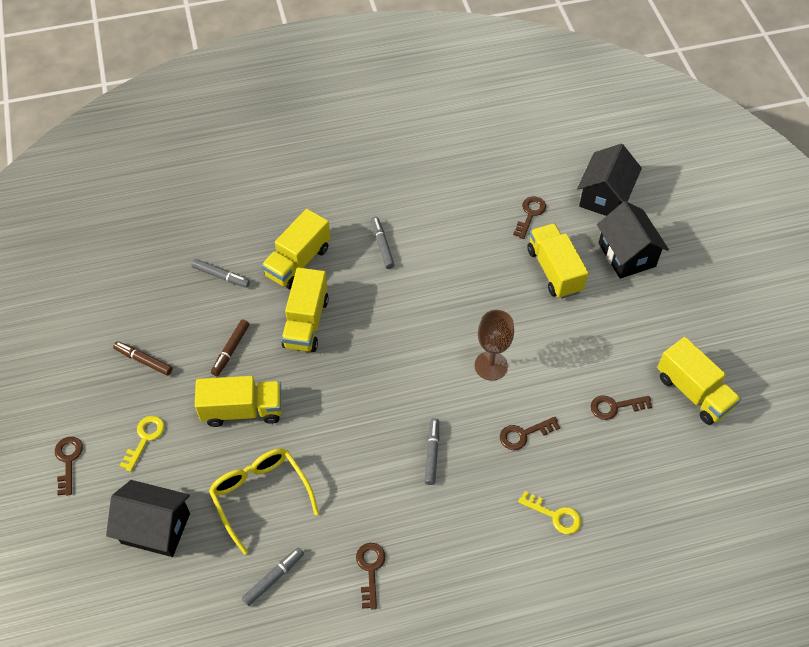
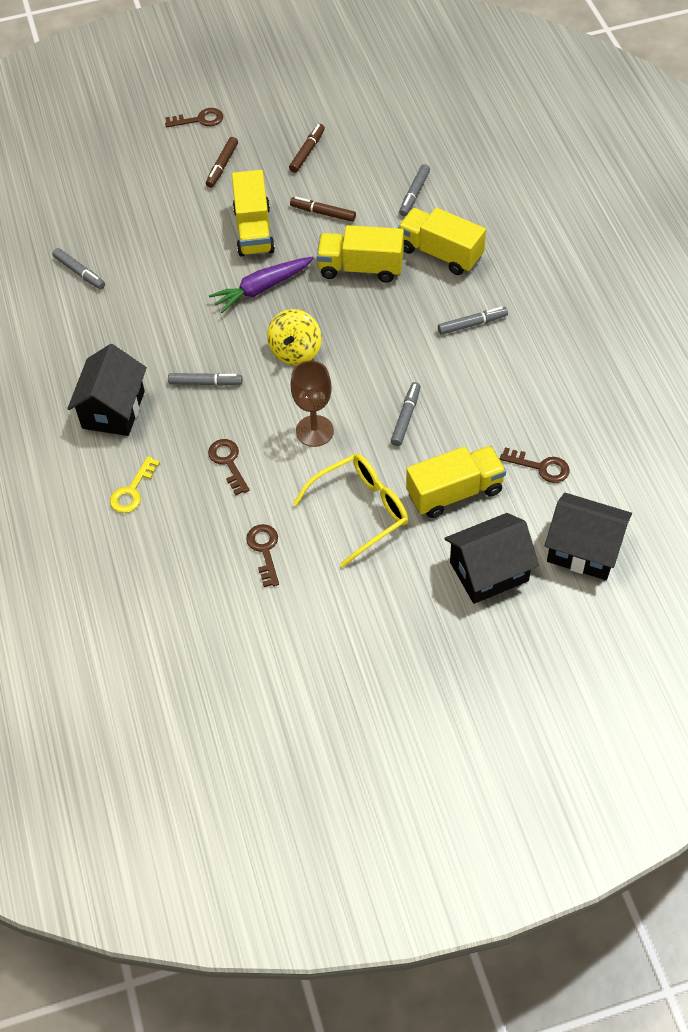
camera: 90 degrees right, 0 degrees up
black house [106,480,190,557] -> black house moved to [67,344,147,436]
yellow key [119,416,165,472] -> brown marker [206,137,238,188]
yellow glasses [209,448,319,555] -> yellow glasses moved to [293,454,408,567]
brown key [356,543,386,609] -> none
yellow truck [657,337,741,425] -> none
none -> purple carrot [209,257,314,313]
none -> yellow spinning top [267,309,322,365]
none -> grey marker [391,382,421,446]

